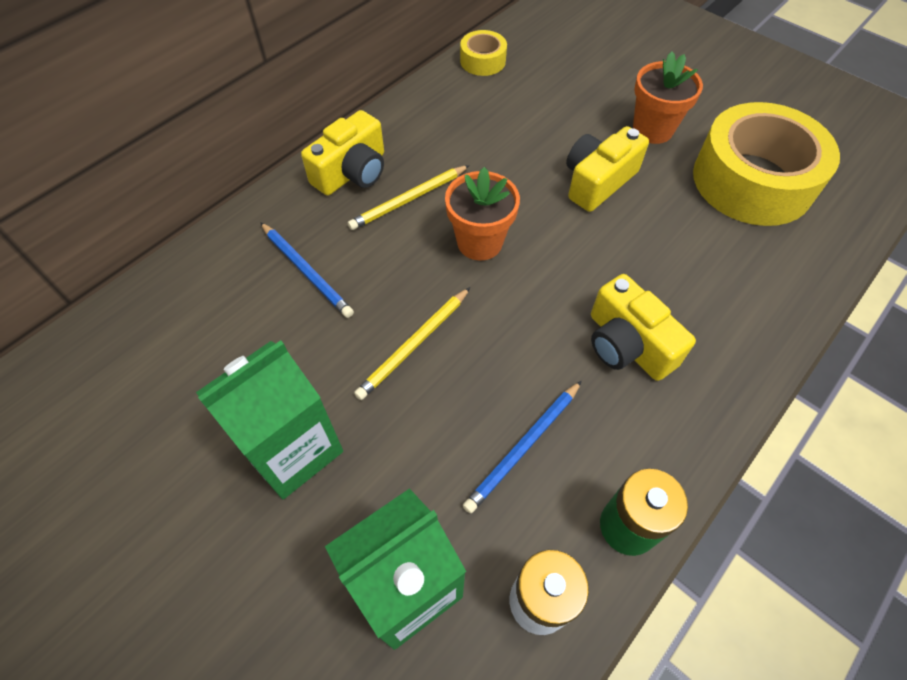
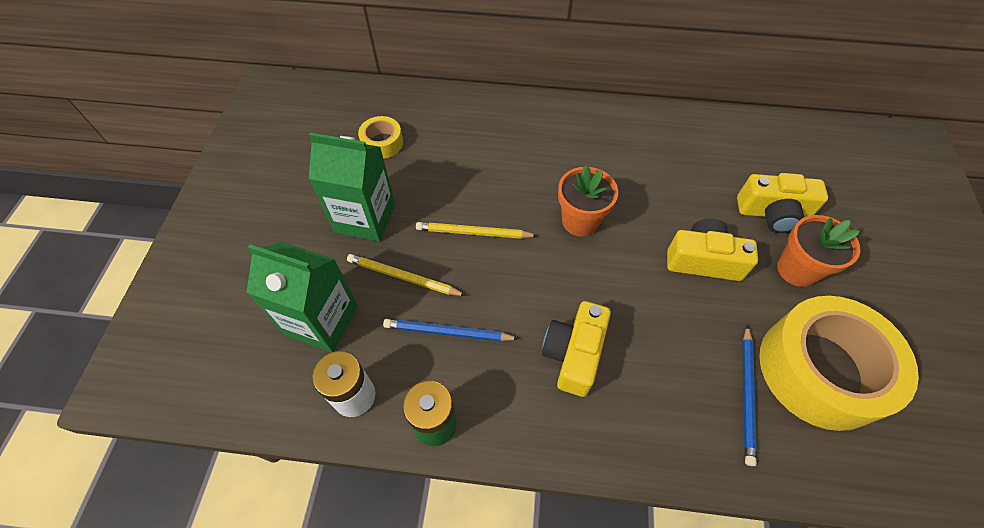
camera: 55 degrees right, 0 degrees up
blue pencil [260,222,354,318] -> blue pencil moved to [742,325,757,466]
yellow camera [301,110,384,195] -> yellow camera moved to [737,173,828,233]
yellow pencil [348,165,470,230] -> yellow pencil moved to [347,254,466,296]
yellow tape [460,30,507,76] -> yellow tape moved to [358,116,403,159]

